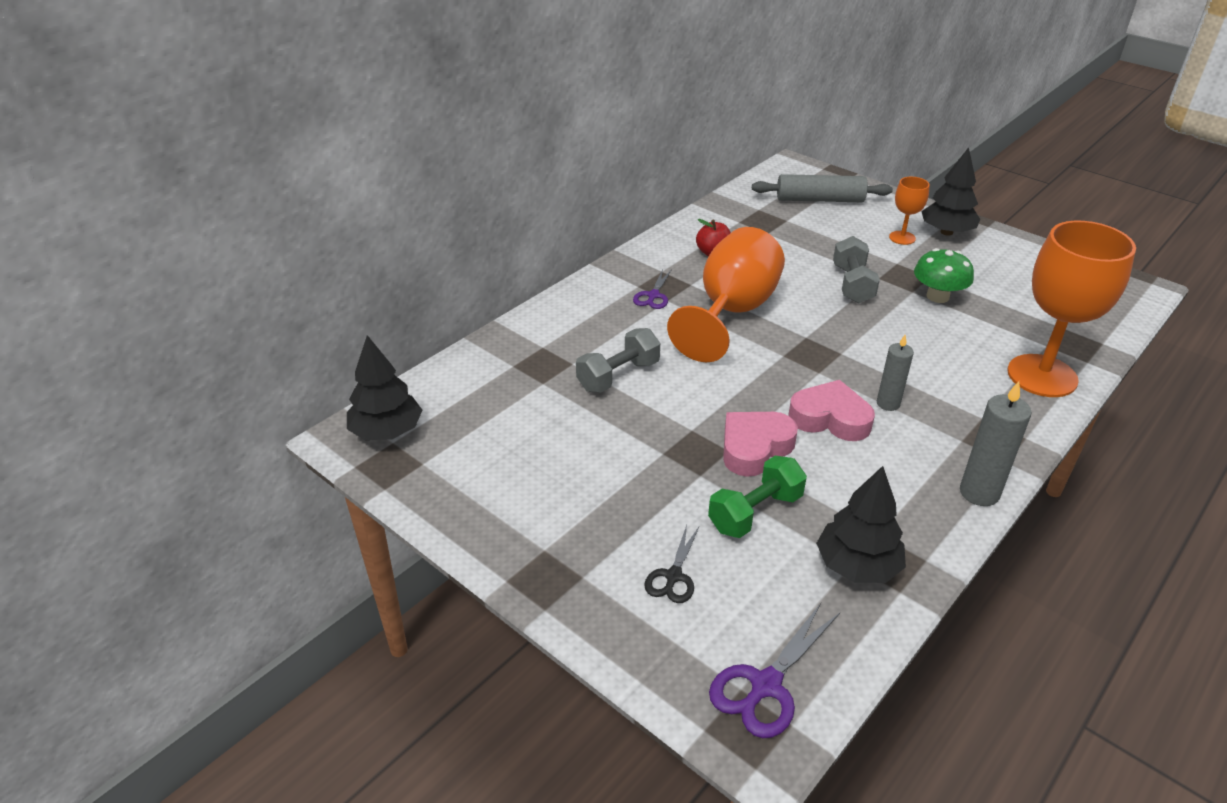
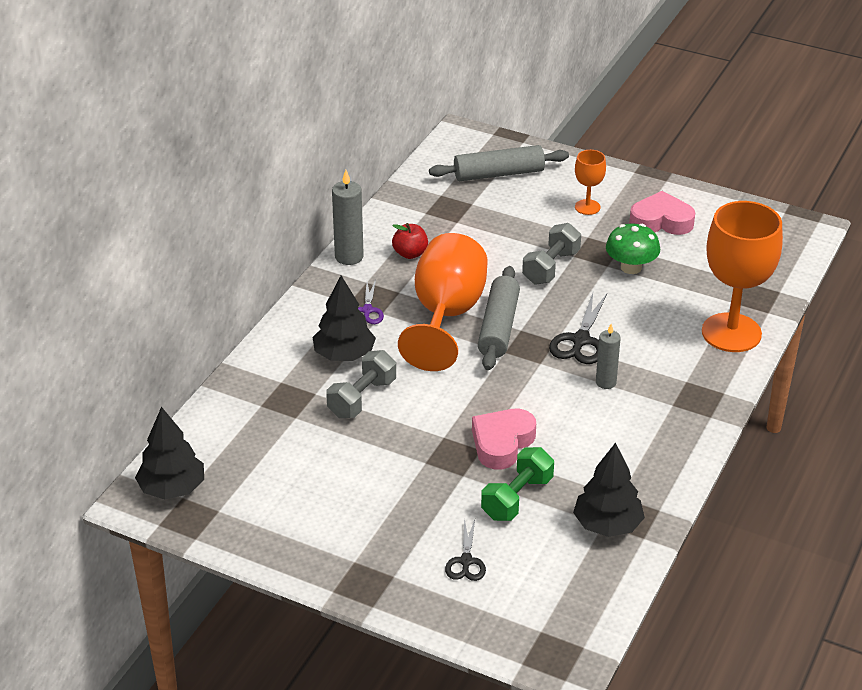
camera: 15 degrees left, 0 degrees up
purple scissors [709,603,840,738] -> none
pink heart [789,380,875,441] -> pink heart moved to [629,191,695,235]
grey dumbbell [833,236,880,304] -> grey dumbbell turned 45 degrees clockwise [522,223,581,285]
black tree [921,147,980,236] -> black tree moved to [313,276,376,361]
grey candle [960,381,1032,506] -> grey candle moved to [332,170,364,265]
none -> grey rolling pin [478,266,520,370]
none -> black scissors [549,293,607,364]

